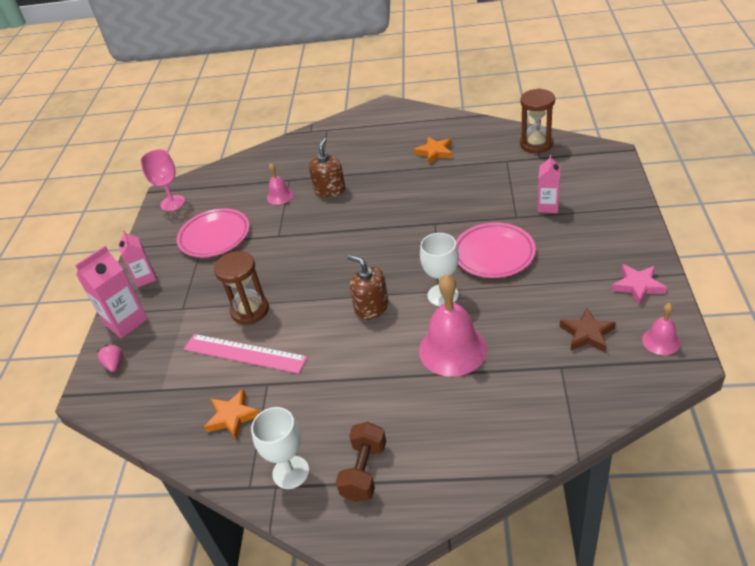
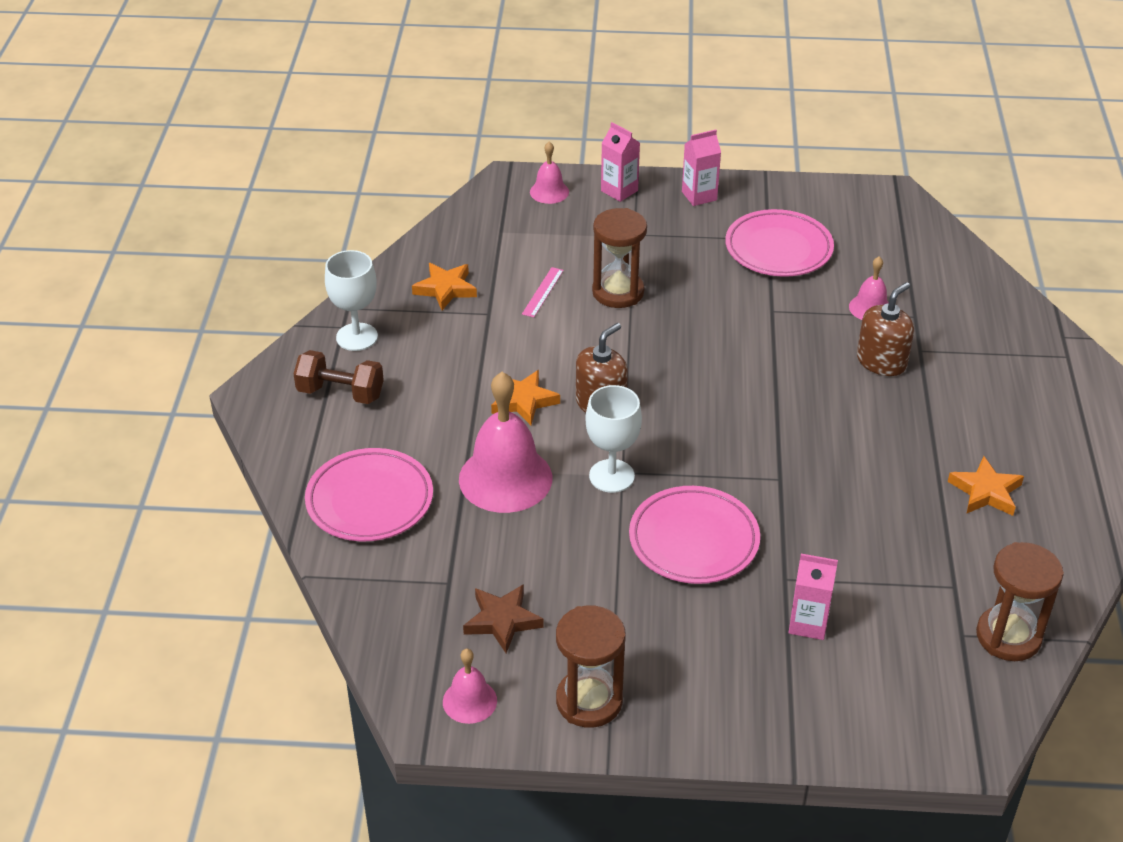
camera: 85 degrees right, 0 degrees up
pink carton [75,246,148,338] -> pink carton [601,122,640,202], size x0.66
pink strawberry [96,344,123,372] -> pink bell [530,142,569,204]
pink goblet [140,149,185,211] -> none
pink ruler [184,334,308,374] -> pink ruler [522,267,564,318], size x0.48
brown soap dispenser [309,138,345,197] -> brown soap dispenser turned 60 degrees counterclockwise [857,282,914,376]
pink star [612,264,667,305] -> brown hourglass [556,606,626,728]
none -> pink plate [305,448,433,541]
none -> orange star [491,370,560,425]

